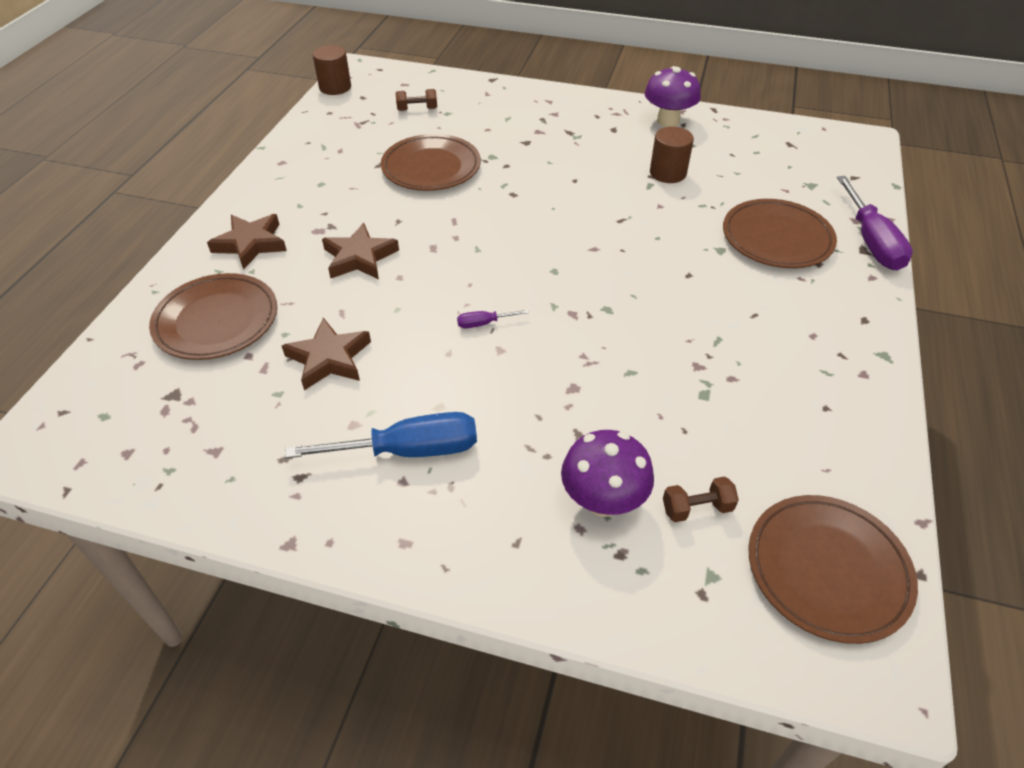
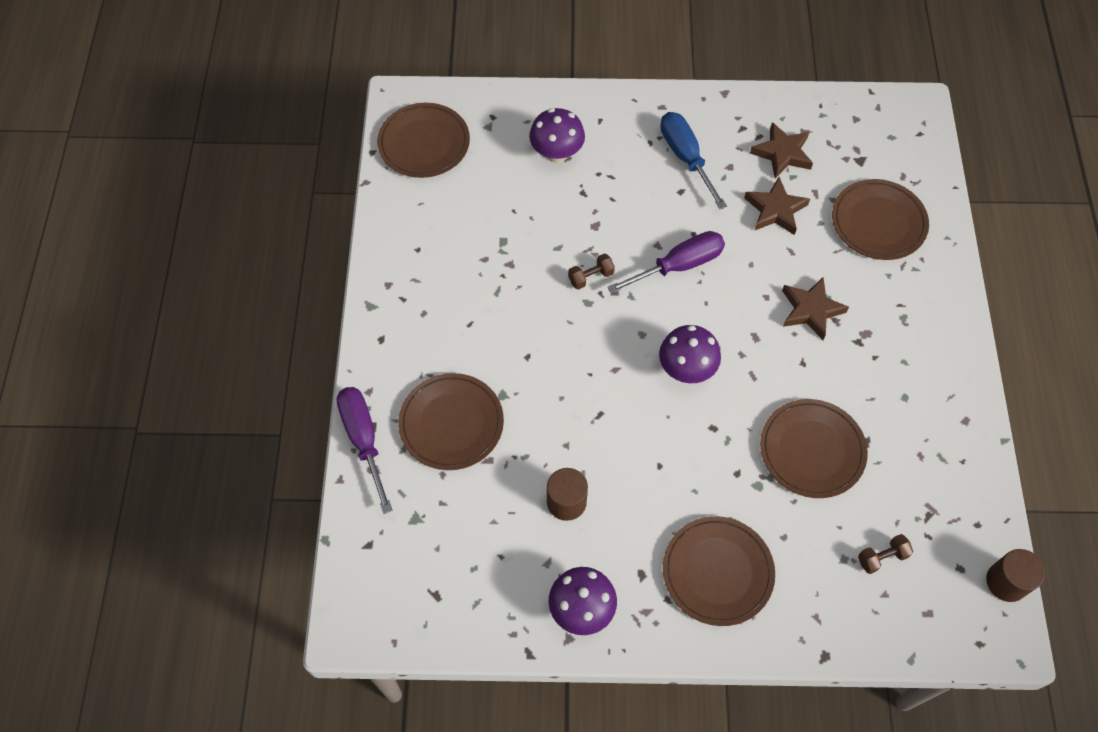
camera: 165 degrees right, 15 degrees up
brown star [207,214,287,270] -> brown star moved to [750,122,813,179]
blue screwdriver [285,412,477,458] -> blue screwdriver turned 90 degrees clockwise [660,112,727,209]
purple screwdriver [457,310,528,328] -> purple screwdriver [607,231,725,294], size x2.24
brown dumbbell [663,476,739,522] -> brown dumbbell moved to [568,253,615,290]
none -> purple mushroom [659,325,721,383]
none -> brown plate [663,516,775,626]

